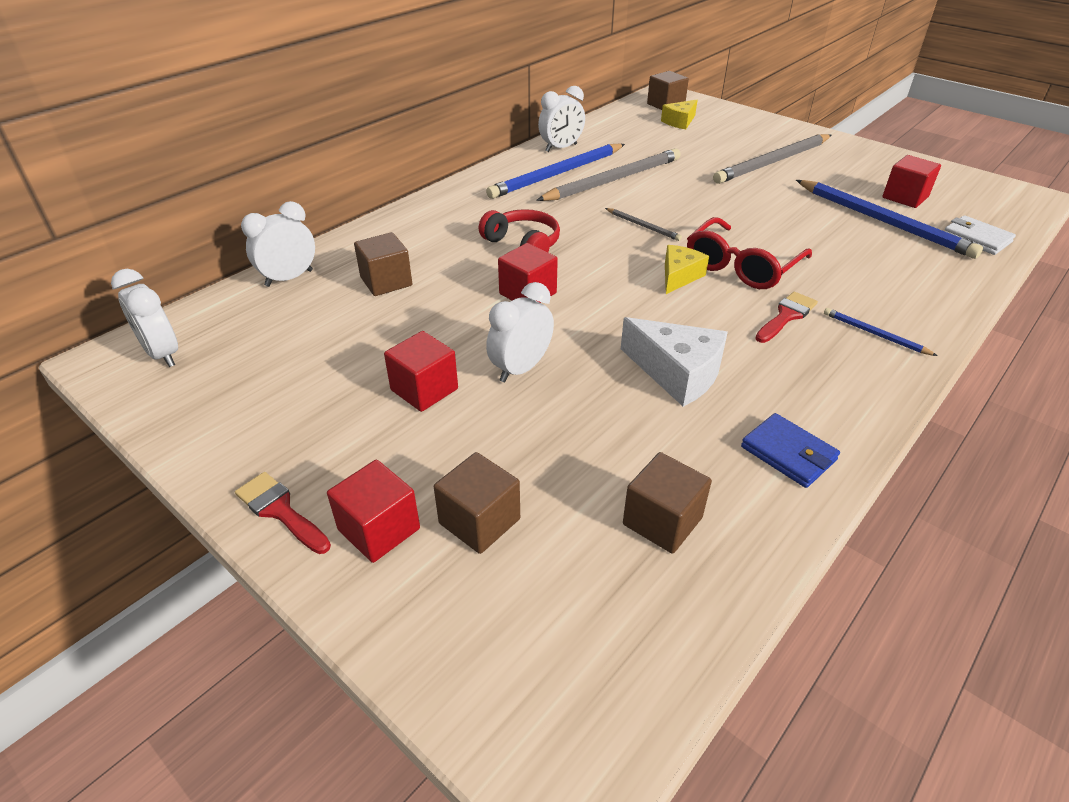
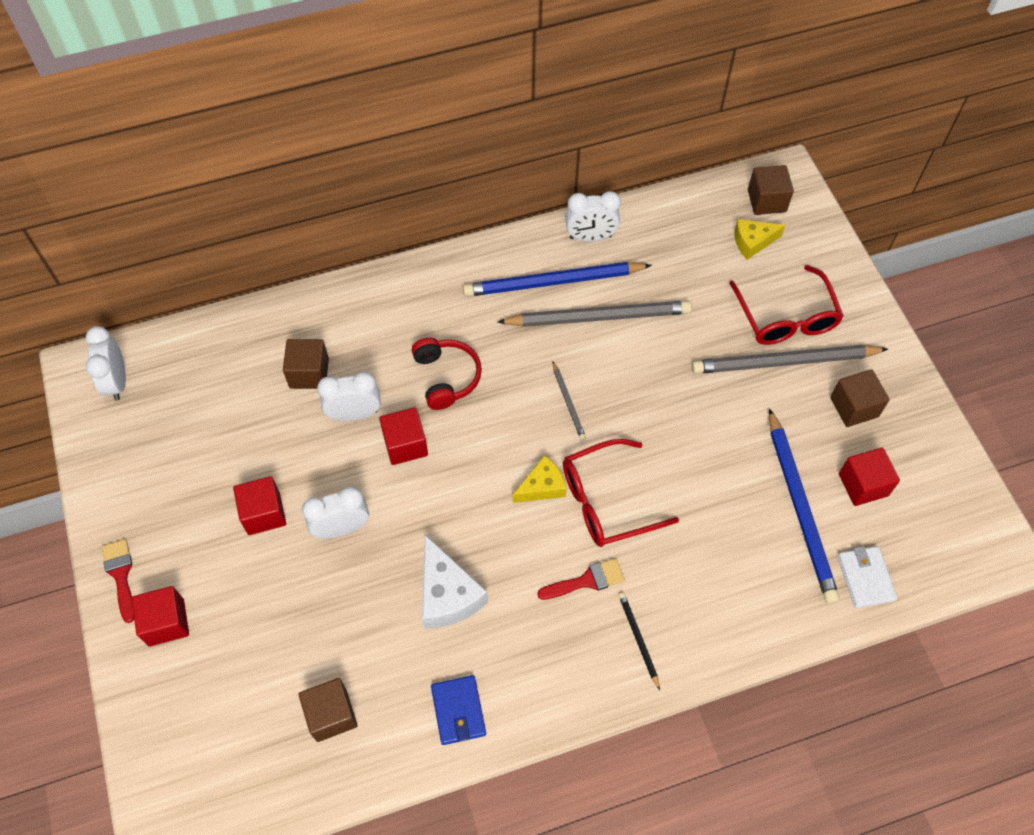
camera: 30 degrees right, 20 degrees up
white clock [241,201,315,287] -> white clock moved to [317,372,381,421]
brown cube [434,452,520,554] -> brown cube moved to [830,369,890,427]
blue pencil [824,308,937,356] -> black pencil [618,593,660,690]
none -> red glasses [729,265,844,345]

